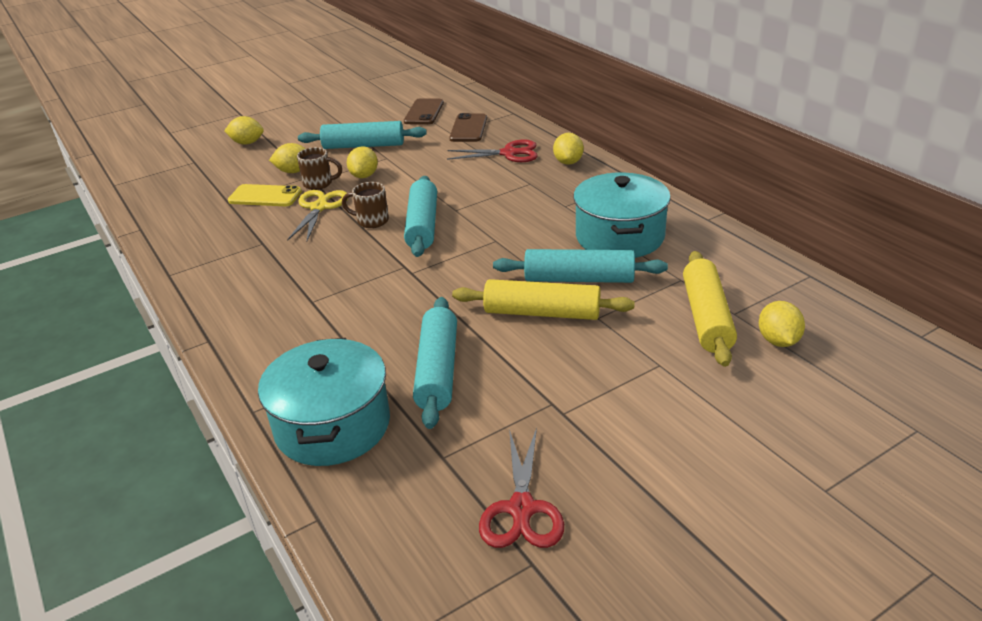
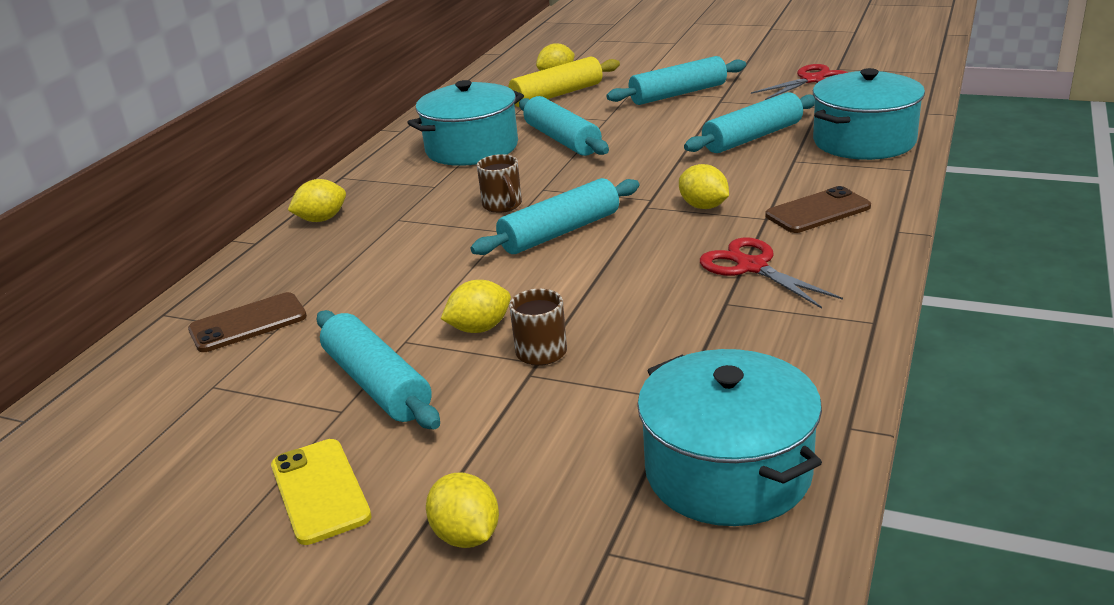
camera: 125 degrees left, 5 degrees down
yellow phone [228,184,302,206] -> yellow phone moved to [271,439,371,545]
yellow lemon [269,143,305,173] -> yellow lemon moved to [679,164,729,209]
yellow scissors [287,190,348,241] -> none
brown mug [342,182,389,228] -> brown mug moved to [477,154,522,213]
brown phone [404,98,444,125] -> brown phone moved to [765,186,871,233]
red scissors [447,140,538,162] -> red scissors moved to [700,237,843,309]
yellow rolling pin [452,279,635,320] -> none
none -> turquoise rolling pin [607,56,746,105]
none -> turquoise pot [637,349,822,526]

